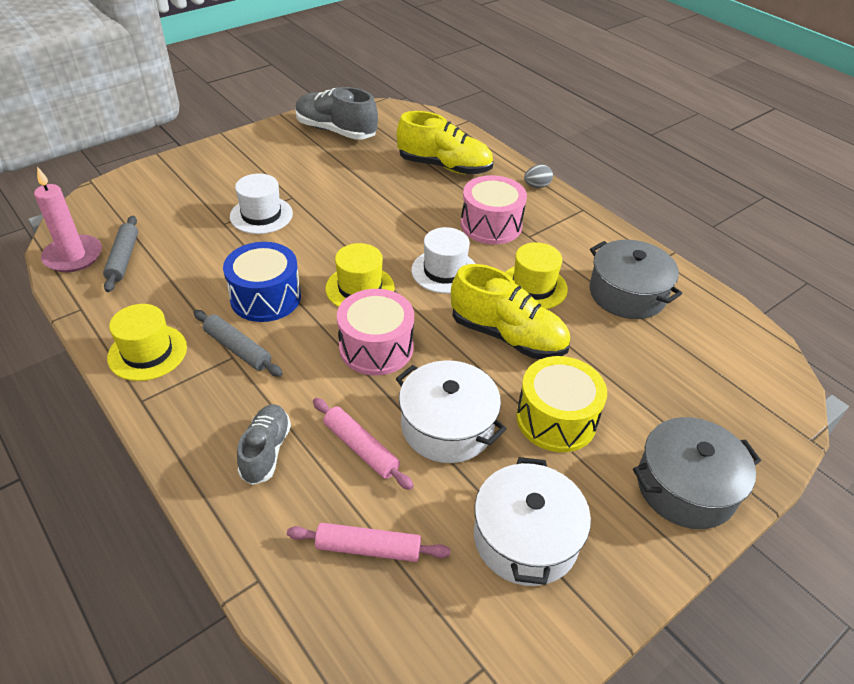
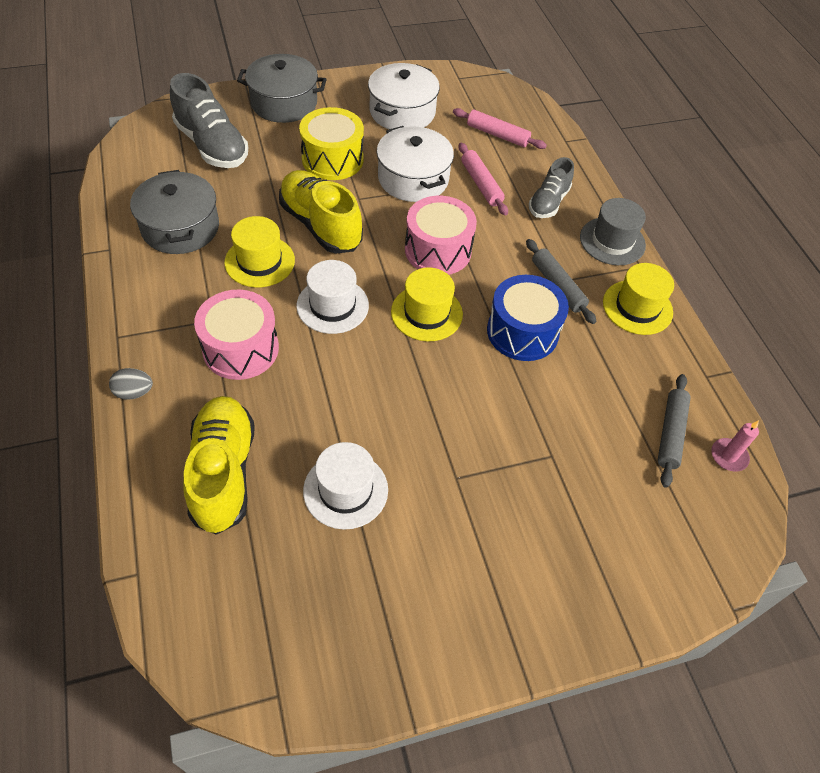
camera: 160 degrees left, 10 degrees up
pink candle [34,167,102,272] -> pink candle [711,420,759,471], size x0.56
white hat [230,174,293,234] -> white hat moved to [303,442,388,530]
grey shoe [295,87,378,140] -> grey shoe moved to [170,73,248,168]
yellow shoe [397,111,493,174] -> yellow shoe turned 45 degrees clockwise [183,396,255,535]
none -> grey hat [580,198,646,265]

